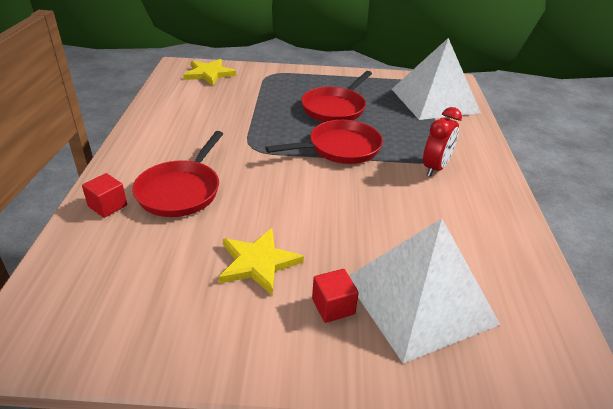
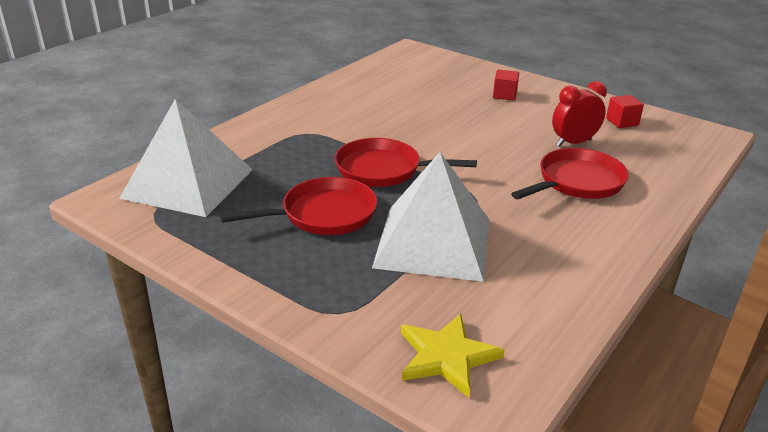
camera: 145 degrees left, 5 degrees down
red cube [82,173,127,218] -> red cube moved to [606,95,644,128]
yellow star [219,228,304,295] -> none
white pyramid [349,218,500,363] -> white pyramid moved to [372,152,489,282]
red clock [423,107,462,177] -> red clock moved to [552,81,607,147]

